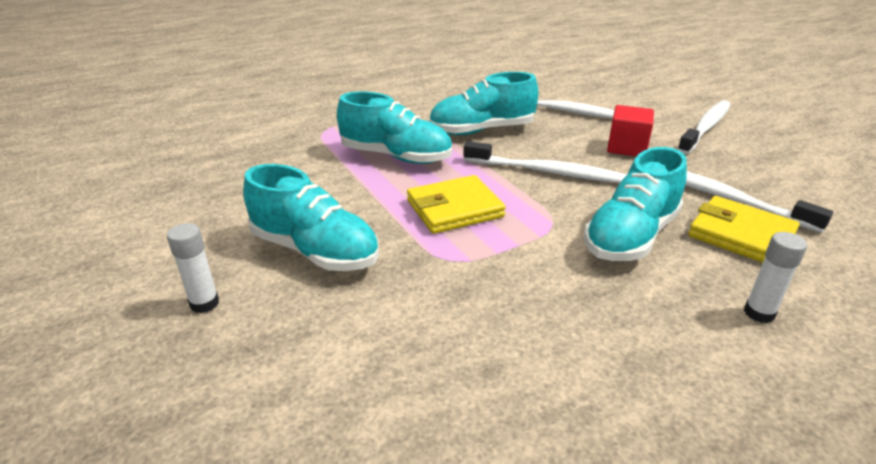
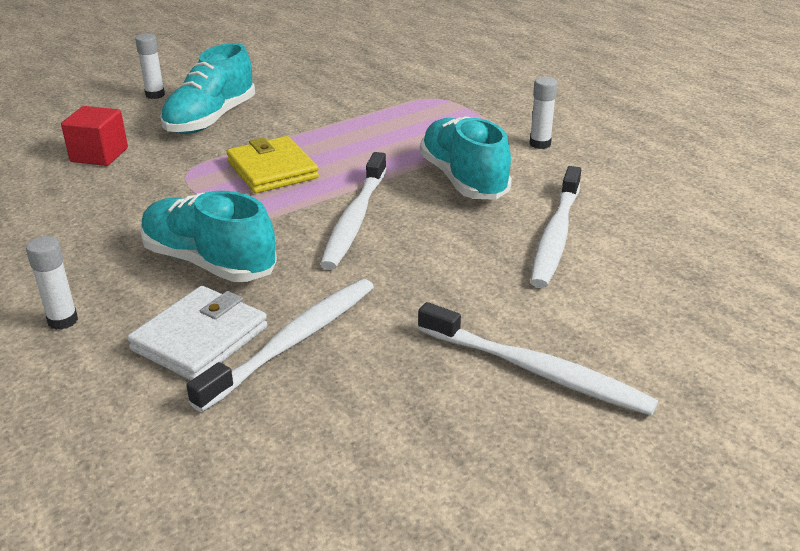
camera: 85 degrees right, 0 degrees up
turquoise shoe [337,91,452,164] -> none
red cube [607,105,654,157] -> red cube moved to [61,106,128,166]
yellow wallet [688,196,800,263] -> white wallet [127,286,268,380]
none -> white glue stick [530,77,557,149]

